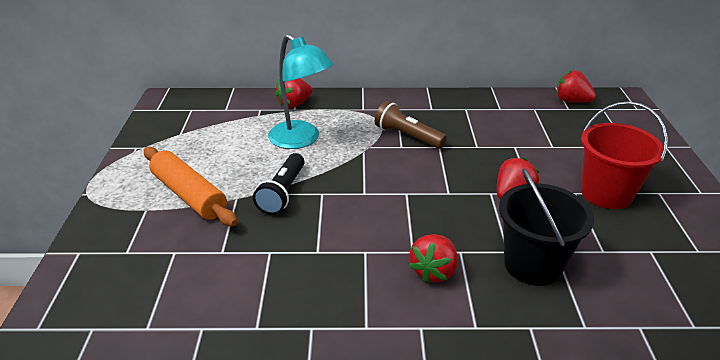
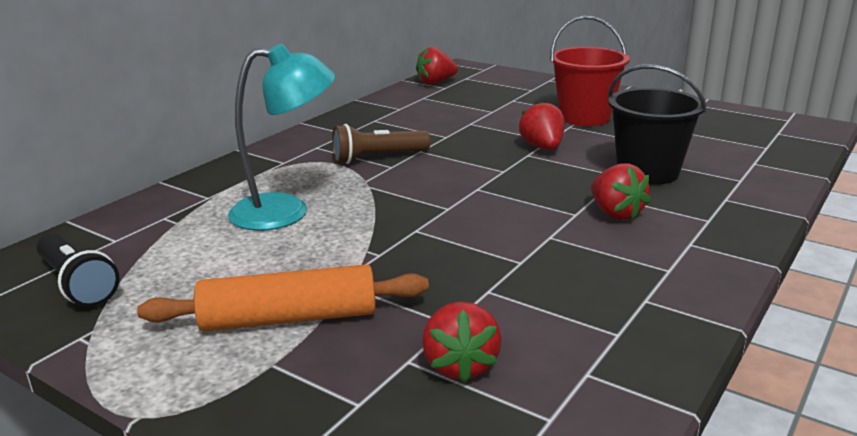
camera: 55 degrees left, 10 degrees down
black flashlight [253,153,305,215] -> black flashlight moved to [37,234,120,307]
red strawberry [275,78,313,108] -> red strawberry moved to [422,301,502,383]

